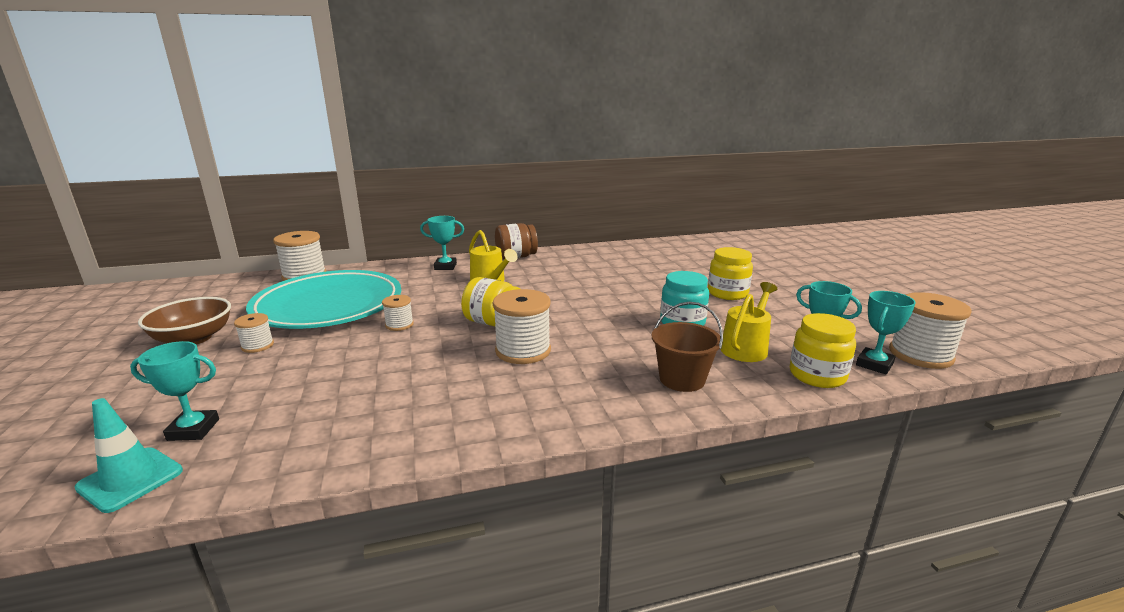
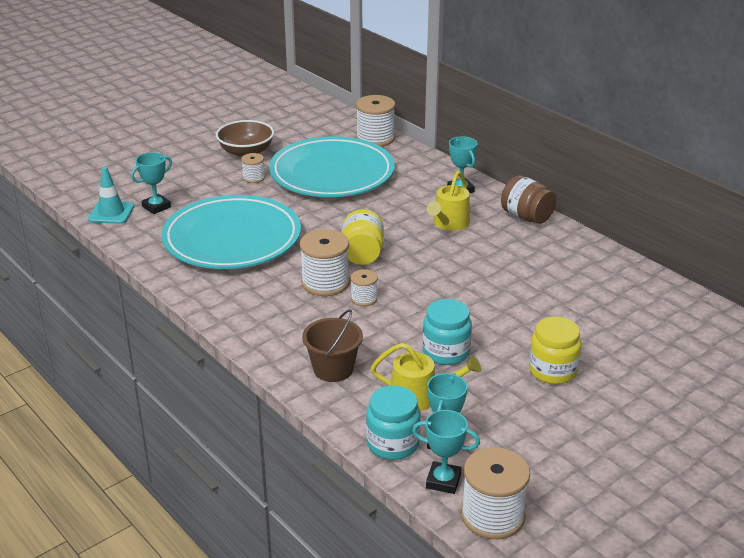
camera: 65 degrees right, 10 degrees up
turquoise trophy [130,341,219,441] -> turquoise trophy turned 75 degrees clockwise [131,152,172,214]
white spool [382,295,414,331] -> white spool moved to [350,269,378,306]
yellow jar [790,313,856,388] -> turquoise jar [366,385,420,460]
none -> turquoise plate [161,195,301,269]

